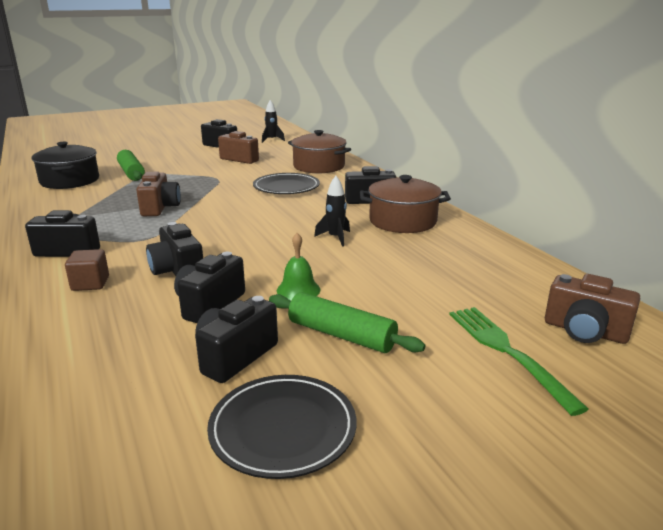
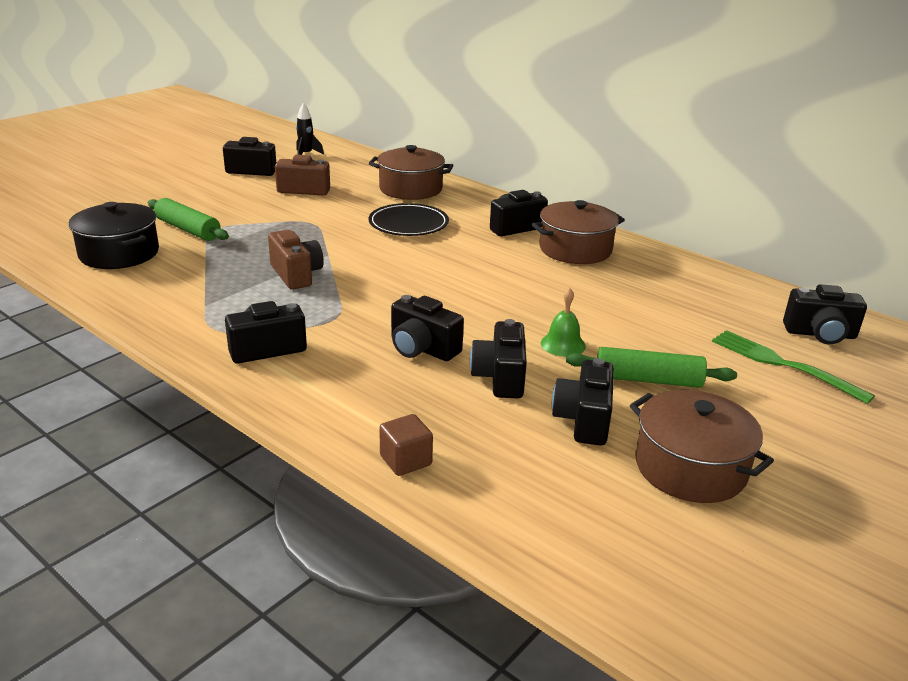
camera: 25 degrees left, 5 degrees up
brown cube [65,249,109,291] -> brown cube moved to [379,414,433,476]
black plate [207,375,356,479] -> brown pot [630,390,774,503]
black rocket [314,176,350,247] -> none
brown camera [545,274,640,344] -> black camera [783,284,867,344]

